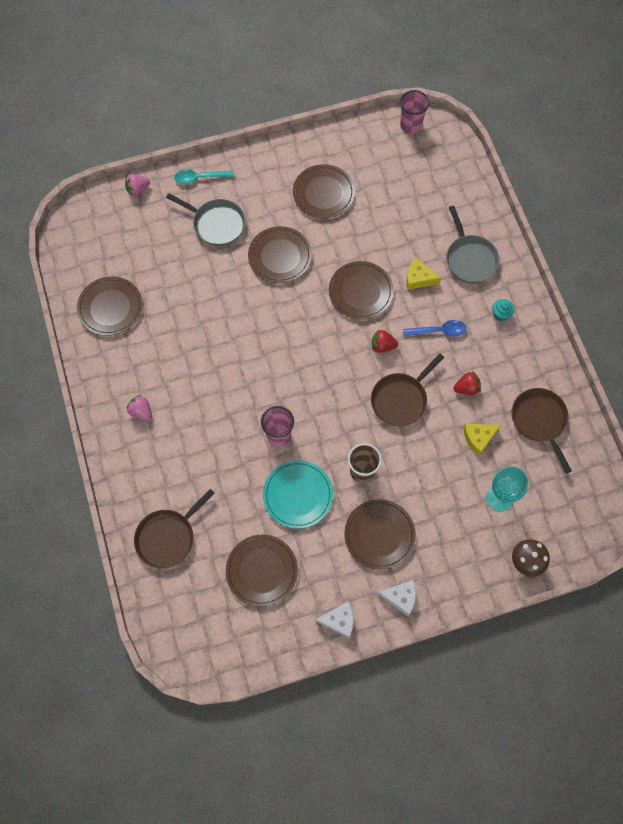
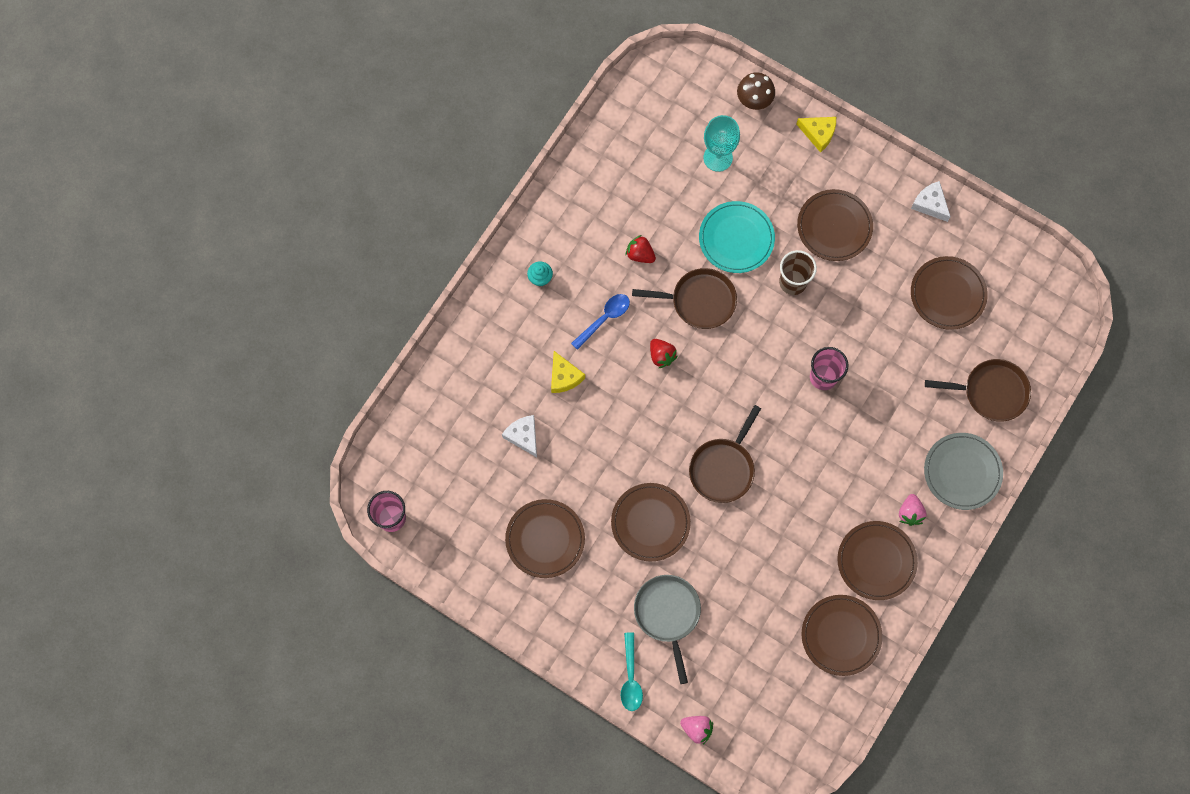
camera: 130 degrees left, 5 degrees up
turquoise spoon [174,170,234,184] -> turquoise spoon turned 45 degrees clockwise [621,632,643,711]
turquoise plate [263,460,333,529] -> turquoise plate moved to [699,201,775,273]
brown plate [329,261,394,320] -> brown plate moved to [838,521,918,600]
white cheese [377,580,416,616] -> white cheese moved to [502,415,537,457]
blue spoon [403,320,466,336] -> blue spoon turned 90 degrees clockwise [571,294,630,350]
grey pan [446,206,500,284] -> none
yellow cheese [464,424,501,456] -> yellow cheese moved to [796,117,836,153]
brown pan [512,388,572,473] -> brown pan moved to [689,405,761,503]
none -> grey plate [924,433,1003,510]

